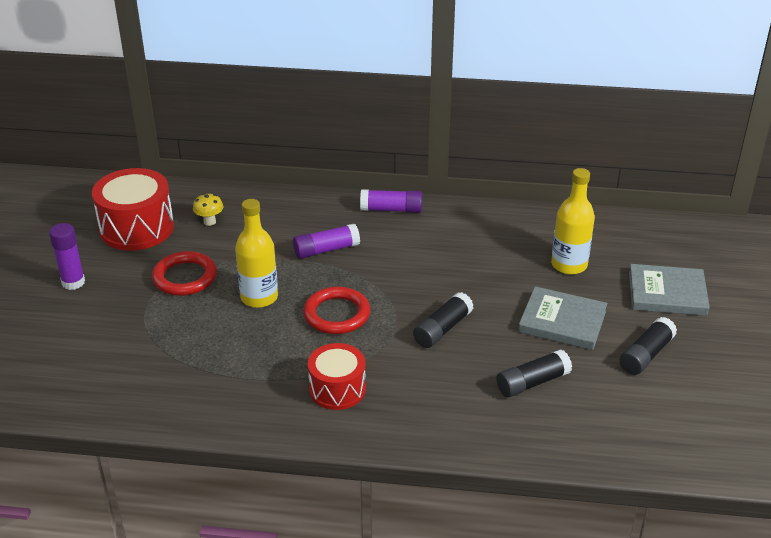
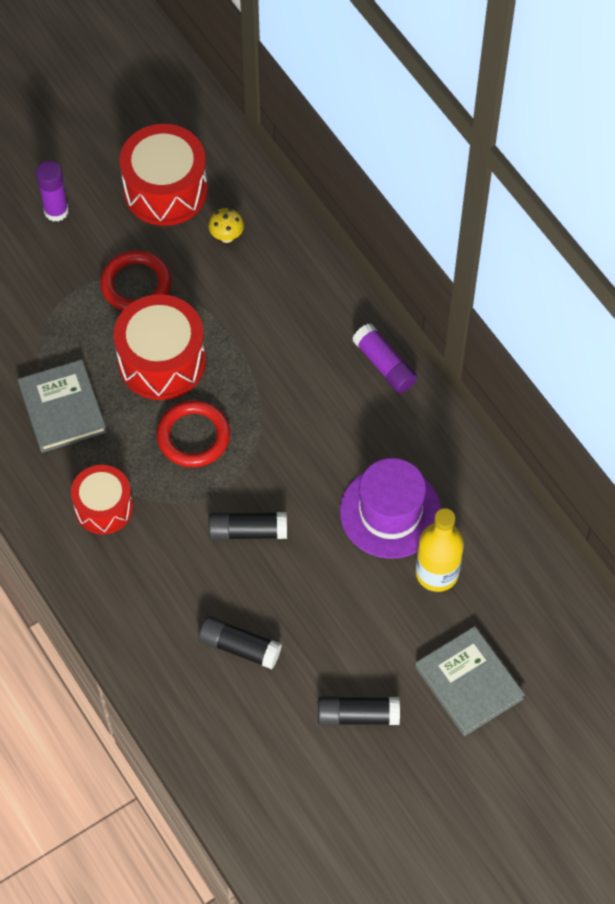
camera: 50 degrees right, 25 degrees up
yellow bottle [235,199,278,308] -> red drum [114,294,206,400]
purple glue stick [293,224,360,259] -> none
grey book [518,286,607,350] -> grey book moved to [18,359,107,453]
none -> purple hat [340,458,441,559]

